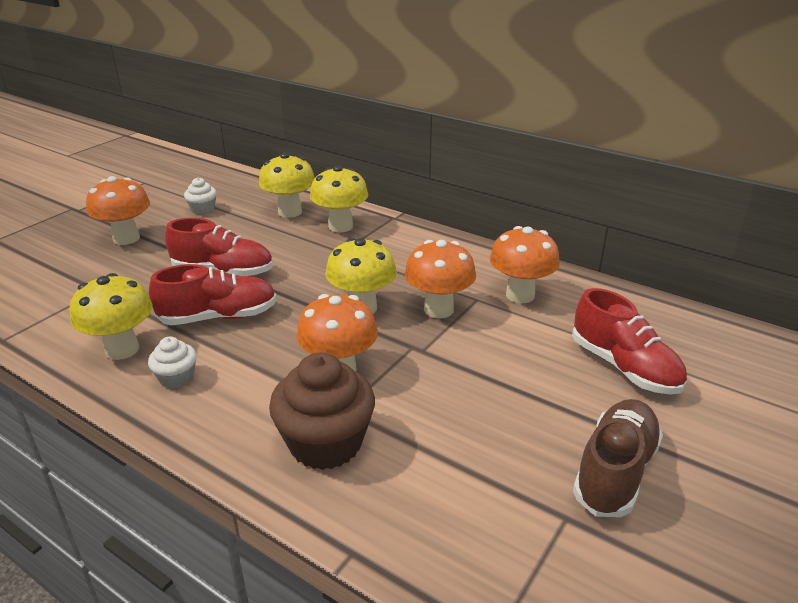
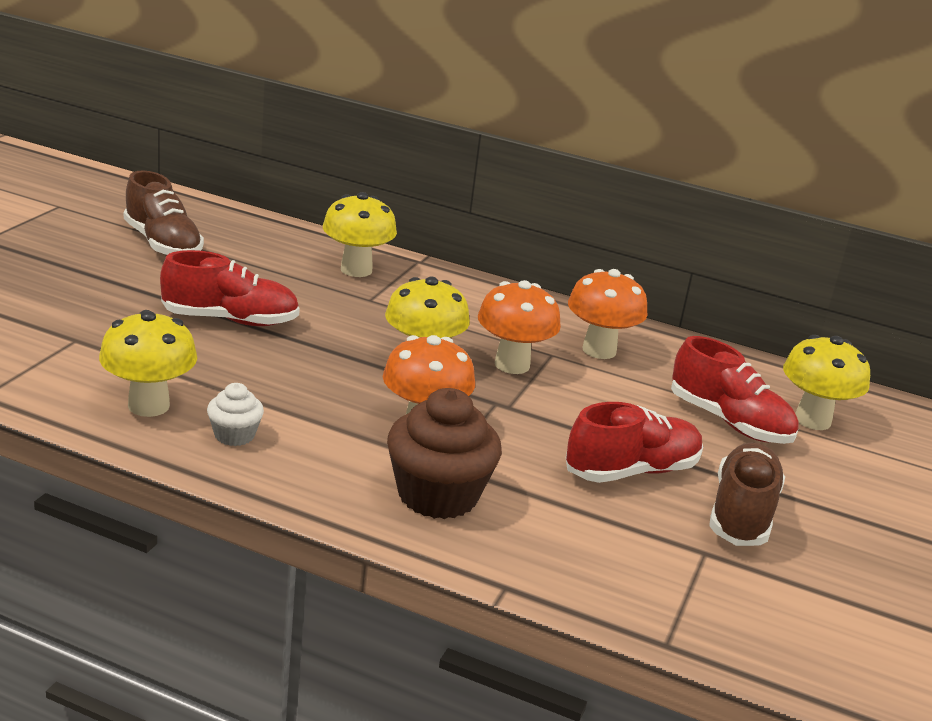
camera: 15 degrees left, 5 degrees down
orange mushroom [86,176,150,245] -> none
red shoe [149,264,277,325] -> red shoe moved to [566,402,703,483]
white cupcake [184,177,217,215] -> brown shoe [124,171,204,256]
yellow mushroom [259,153,315,218] -> yellow mushroom moved to [783,335,870,430]

